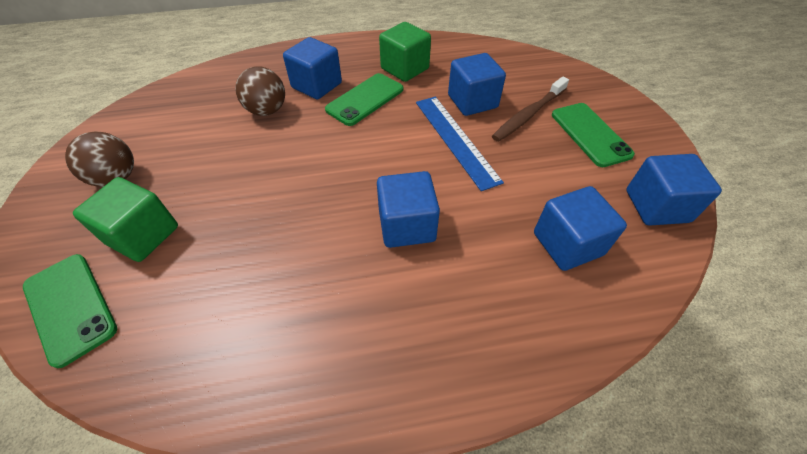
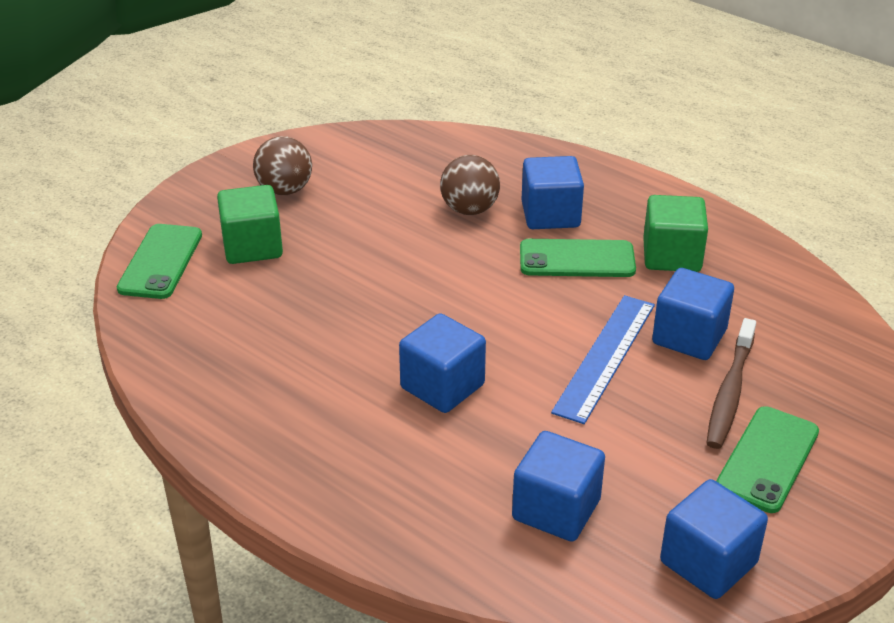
camera: 50 degrees right, 15 degrees down
brown toothbrush [492,77,569,142] -> brown toothbrush turned 75 degrees counterclockwise [706,318,756,449]

